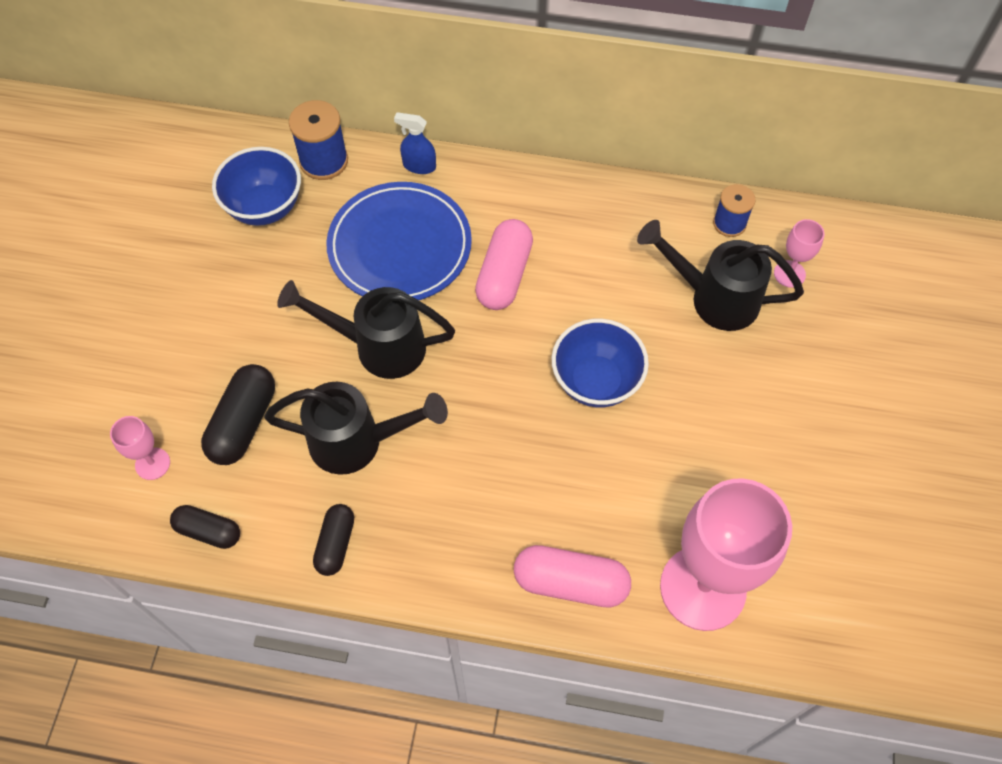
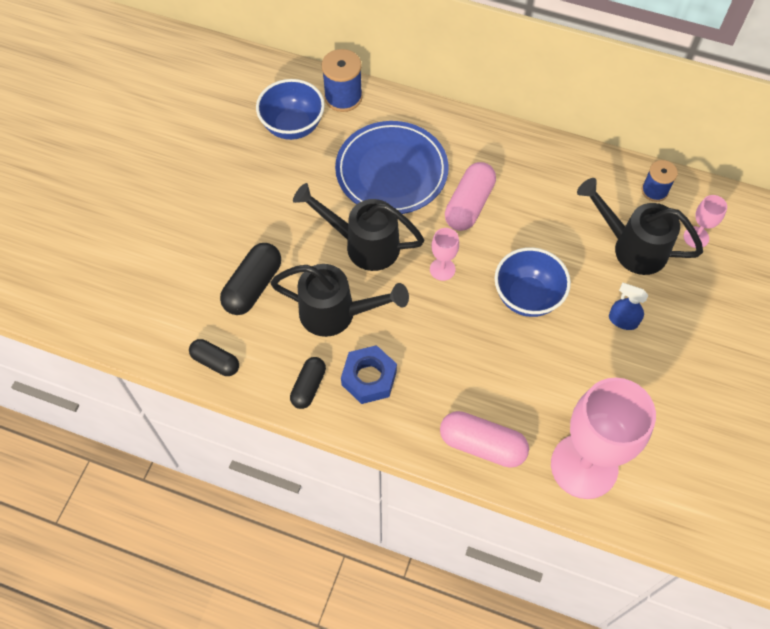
camera: 10 degrees right, 0 degrees up
pink goblet [110,416,170,480] -> pink goblet moved to [430,228,459,281]
blue spray bottle [394,112,436,174] -> blue spray bottle moved to [609,283,648,330]
none -> blue nut [341,345,397,404]

